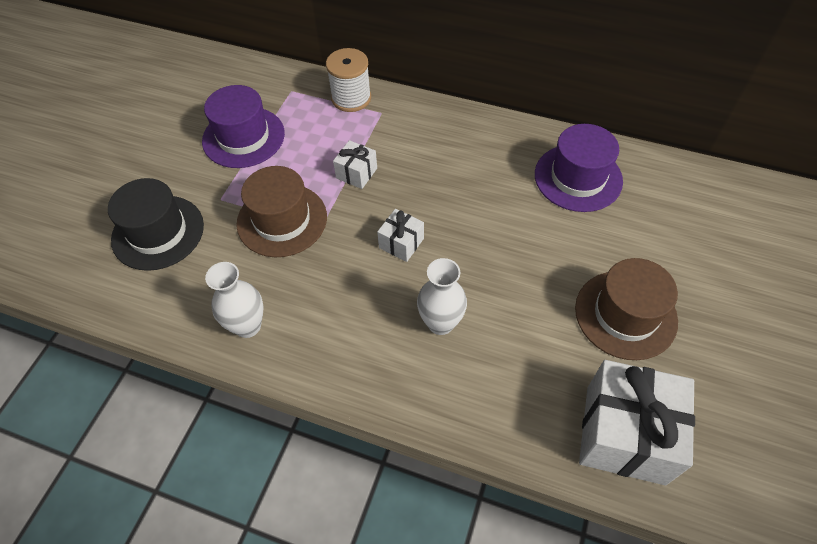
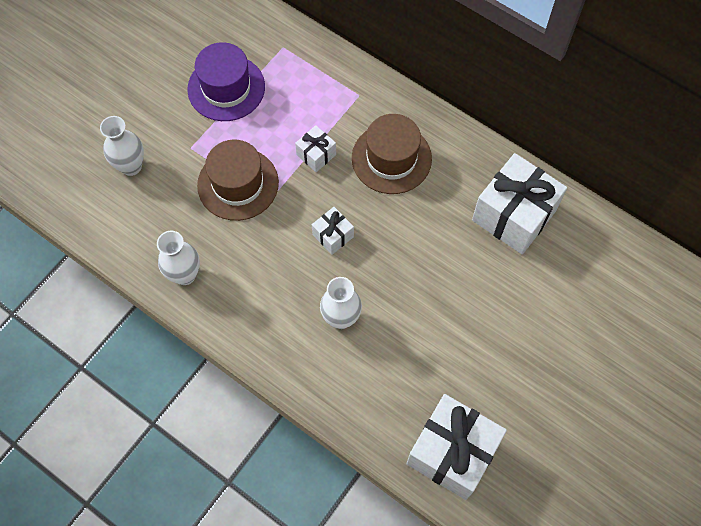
camera: 15 degrees right, 10 degrees up
black hat [108,178,204,271] -> white vase [100,116,144,176]
white spool [326,48,371,112] -> none
purple hat [535,124,623,212] -> white gift [472,153,567,254]
brown hat [575,258,678,360] -> brown hat moved to [352,114,432,194]

